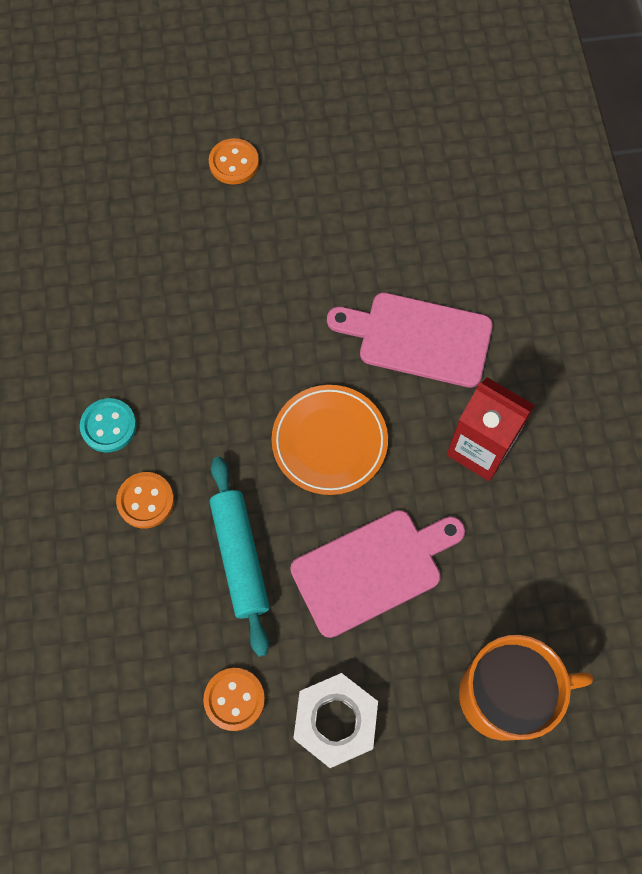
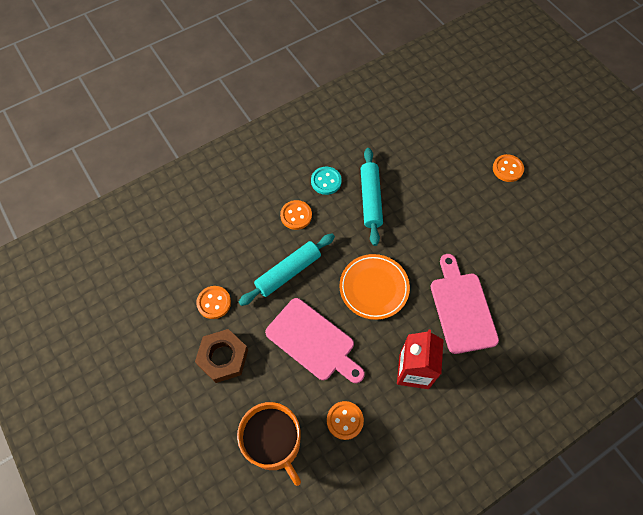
camera: 65 degrees right, 5 degrees down
white nut [294,673,378,768] -> brown nut [195,329,248,383]
none -> orange button [327,401,364,440]
none -> turquoise rolling pin [360,148,383,246]

